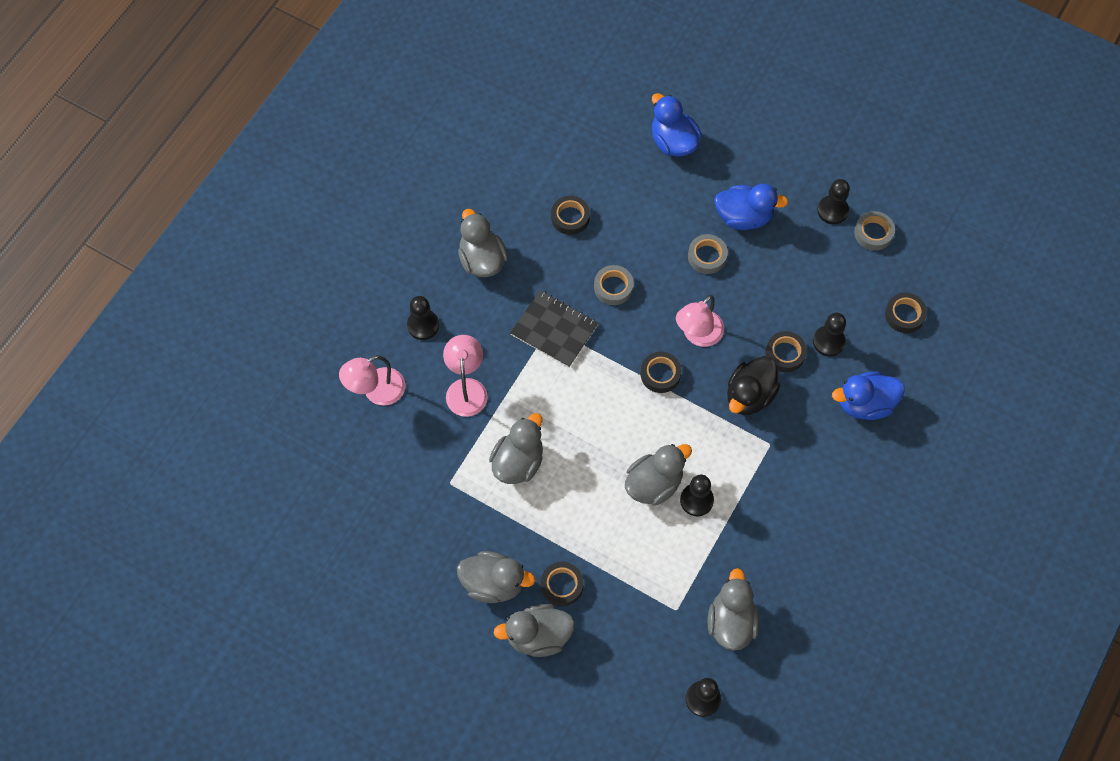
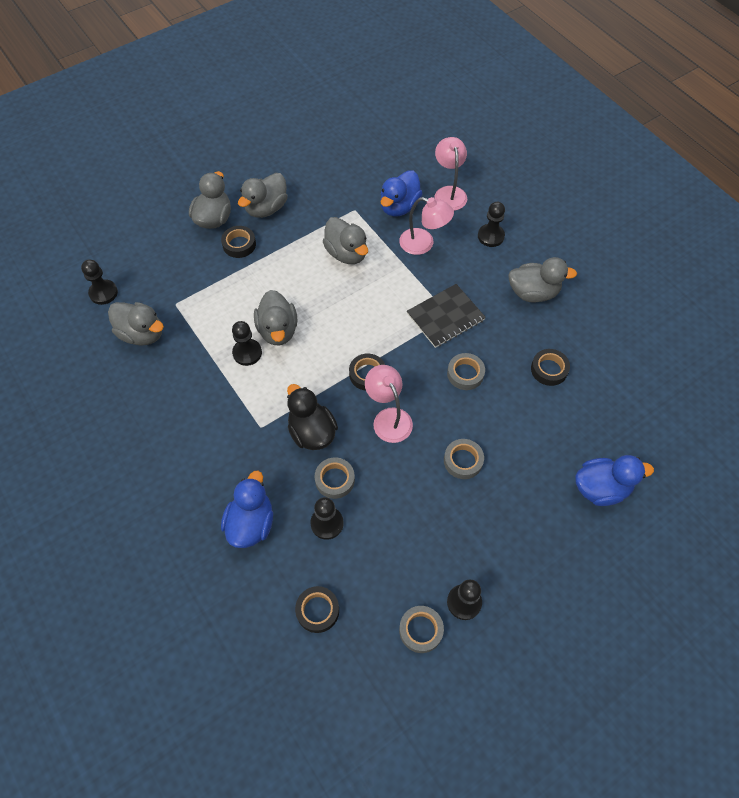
camera: 115 degrees right, 5 degrees down
blue duck [714,184,788,230] -> blue duck moved to [380,170,423,217]
black tape [765,331,807,372] -> grey tape [315,457,355,499]

